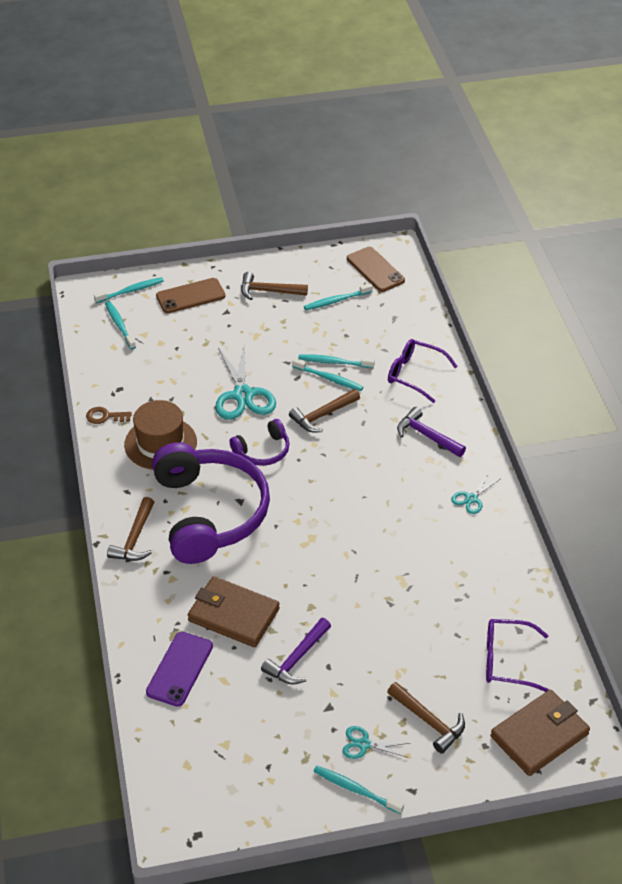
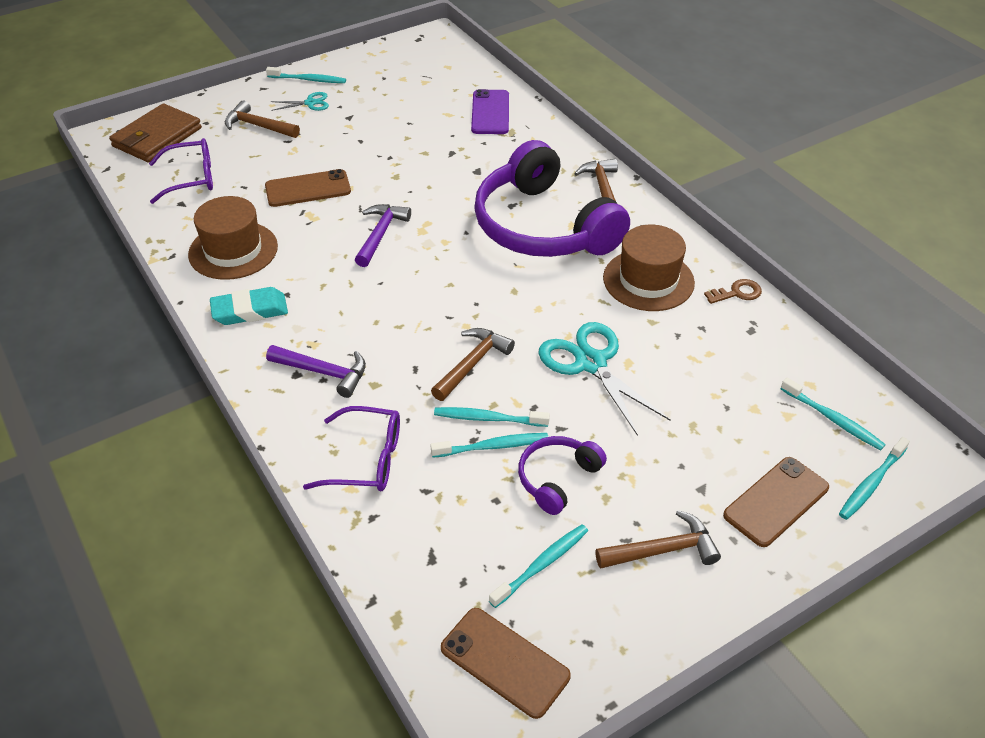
camera: 160 degrees right, 0 degrees up
brown wallet [188,576,280,647] -> none
purple headphones [230,419,290,466] -> purple headphones moved to [518,436,607,515]
purple hammer [261,618,331,685] -> purple hammer moved to [355,204,411,267]
turquoise scissors [451,474,500,514] -> turquoise eraser [210,287,288,325]
none -> brown hat [188,196,278,280]
none -> brown phone [265,169,351,207]

